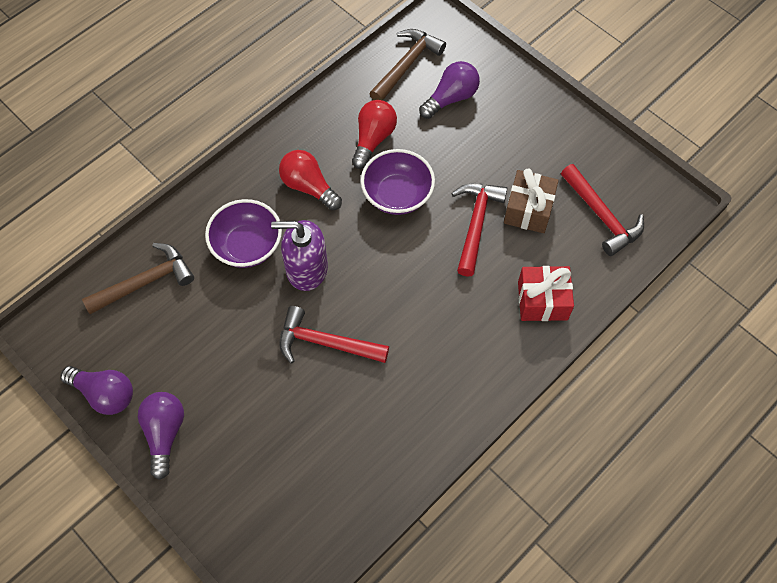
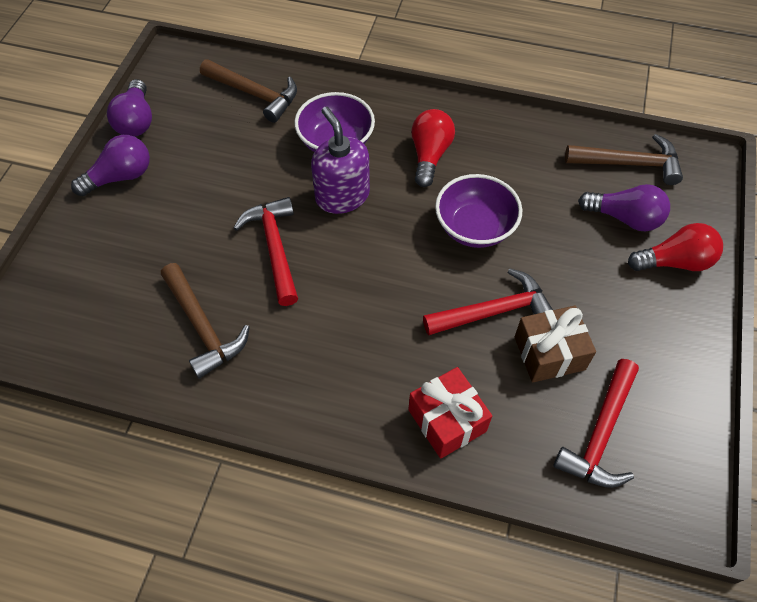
camera: 60 degrees right, 5 degrees down
red light bulb [352,100,397,169] -> red light bulb moved to [628,223,723,271]
none -> brown hammer [161,263,250,378]

